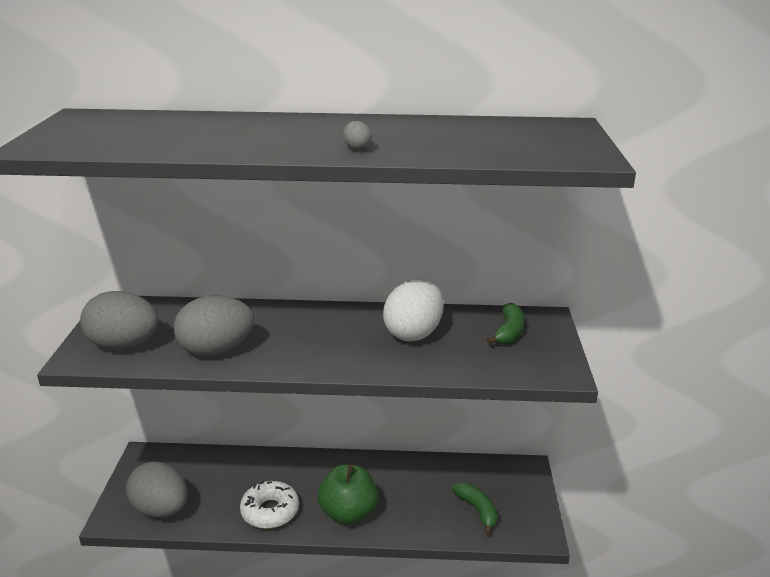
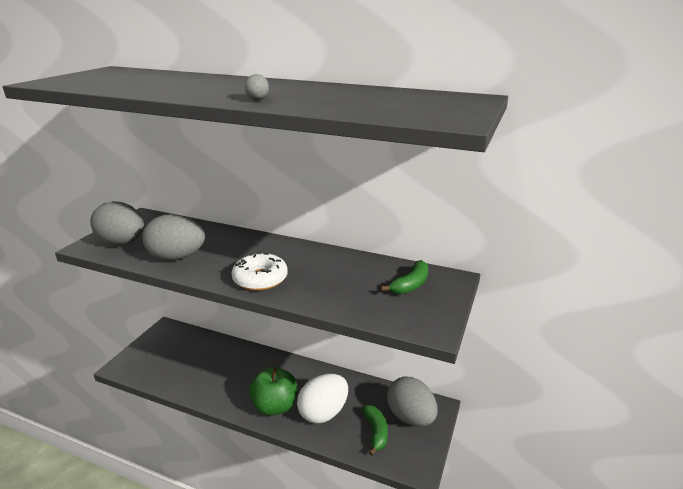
camera: 20 degrees right, 0 degrees up
grey egg [126,461,188,518] -> grey egg moved to [387,377,437,426]
white donut [240,481,299,529] -> white donut moved to [232,252,288,291]
white egg [383,279,443,342] -> white egg moved to [297,374,348,424]

